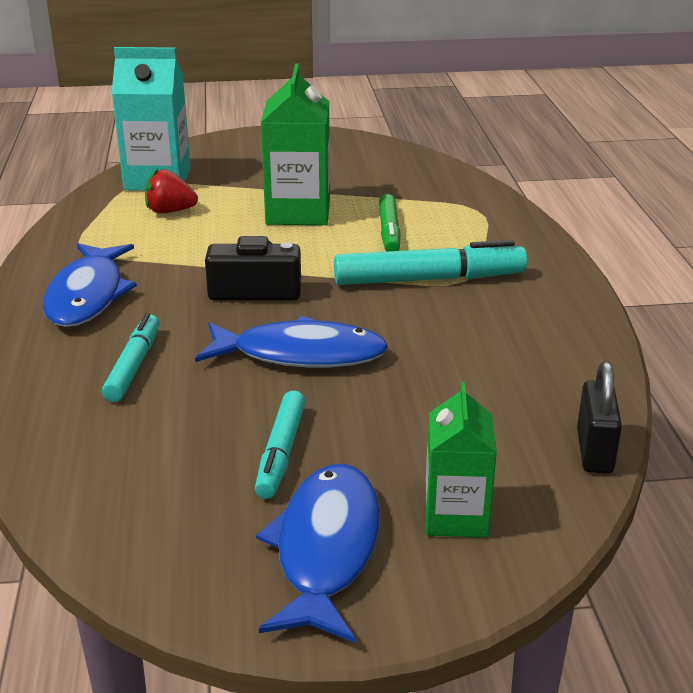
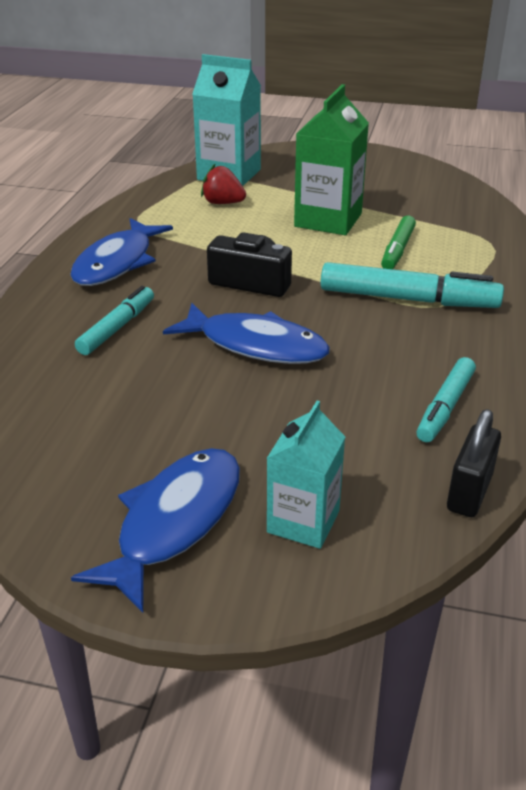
camera: 20 degrees right, 5 degrees up
turquoise marker [255,391,306,499] -> turquoise marker moved to [416,357,476,442]
green carton [425,382,497,537] -> turquoise carton [267,401,345,549]

